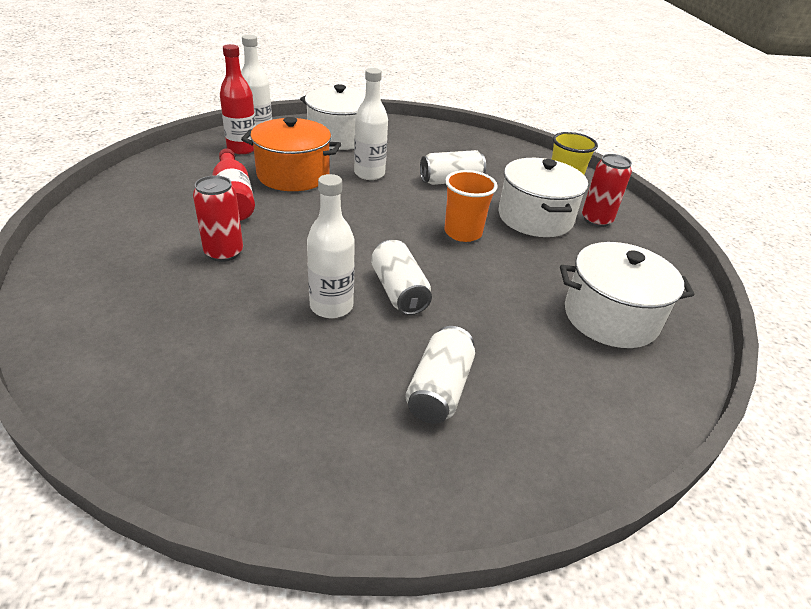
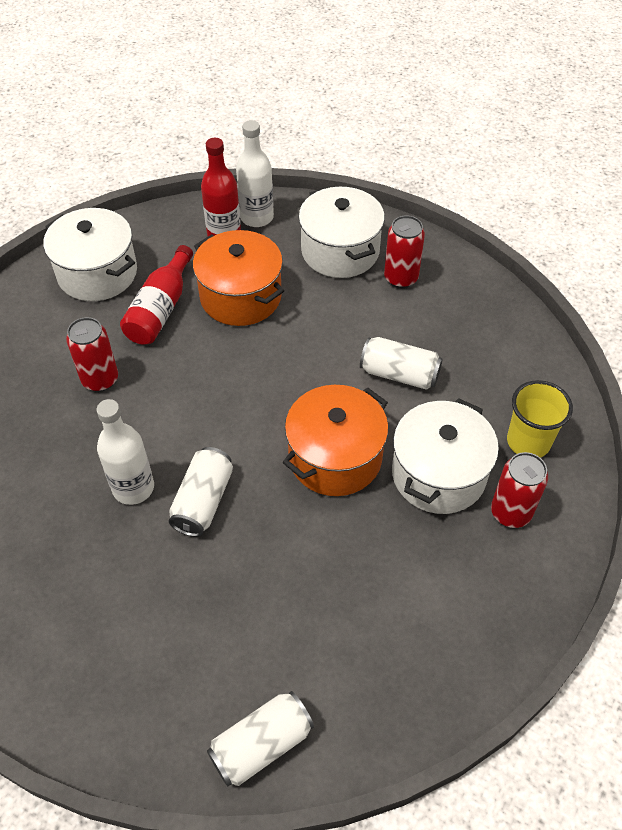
camera: 40 degrees right, 15 degrees up
white bottle [354,68,388,180] -> none
white can [405,326,475,423] -> white can moved to [207,691,314,786]
orange cup [444,170,498,242] -> orange pot [282,385,388,496]
white pot [560,242,695,348] -> white pot moved to [43,208,137,301]
none -> red can [384,215,425,288]

